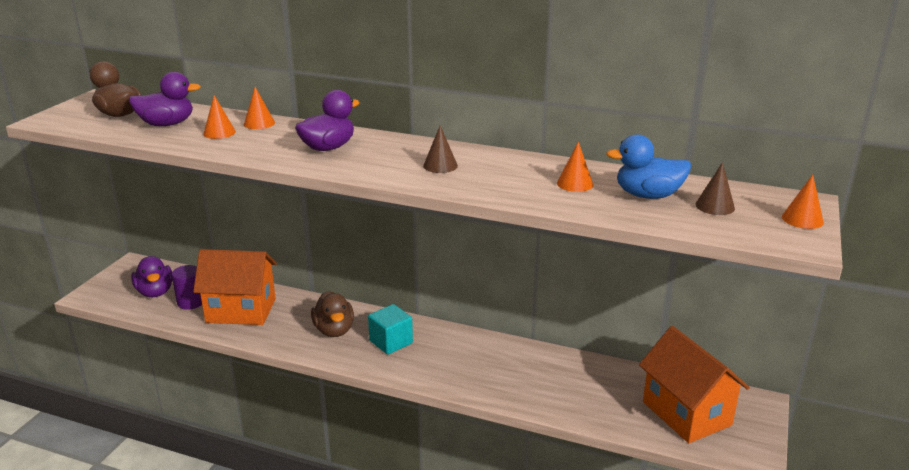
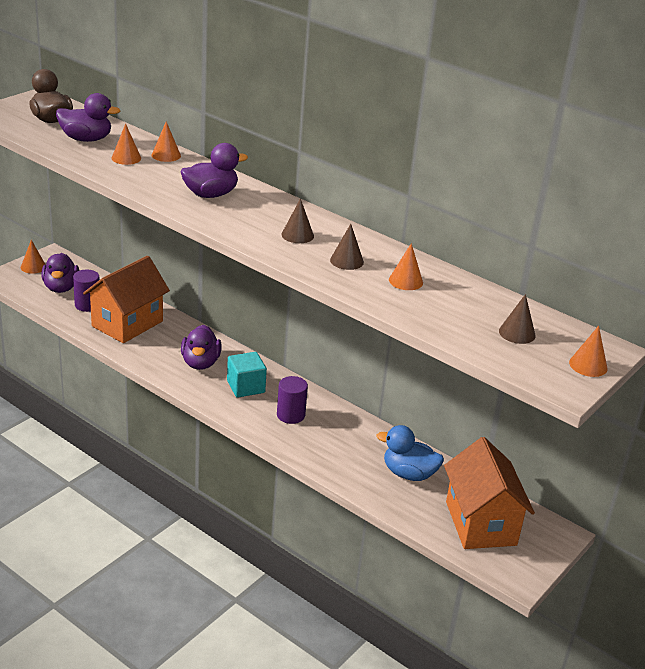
camera: 15 degrees right, 5 degrees up
orange house [193,249,277,325] -> orange house turned 75 degrees counterclockwise [83,256,170,343]
brown duck [311,291,354,337] -> purple duck [181,325,222,370]
blue duck [606,134,691,199] -> blue duck moved to [377,425,444,481]
none -> orange cone [21,240,46,274]
none -> purple cylinder [277,376,308,424]
none -> brown cone [330,224,364,270]

